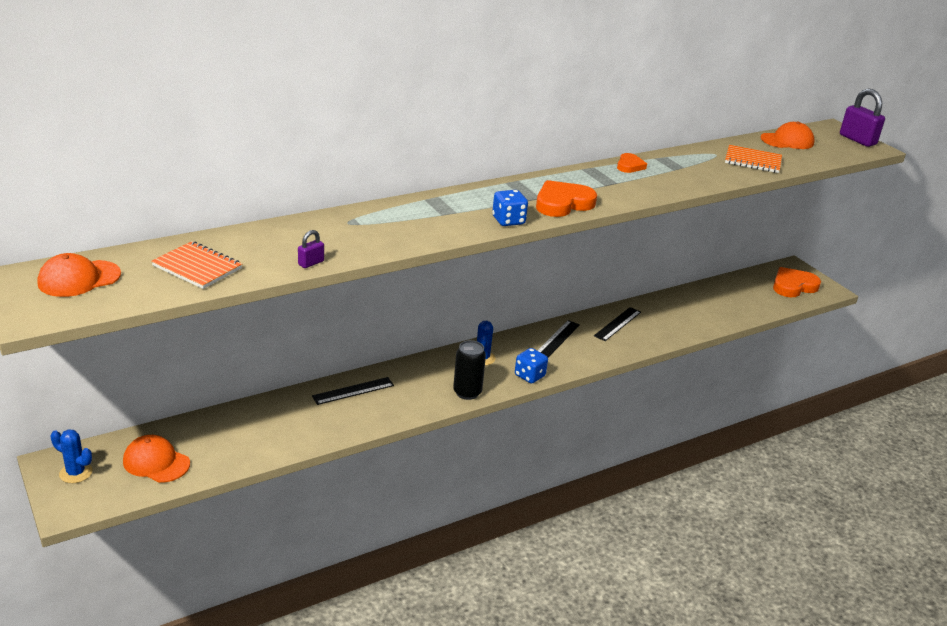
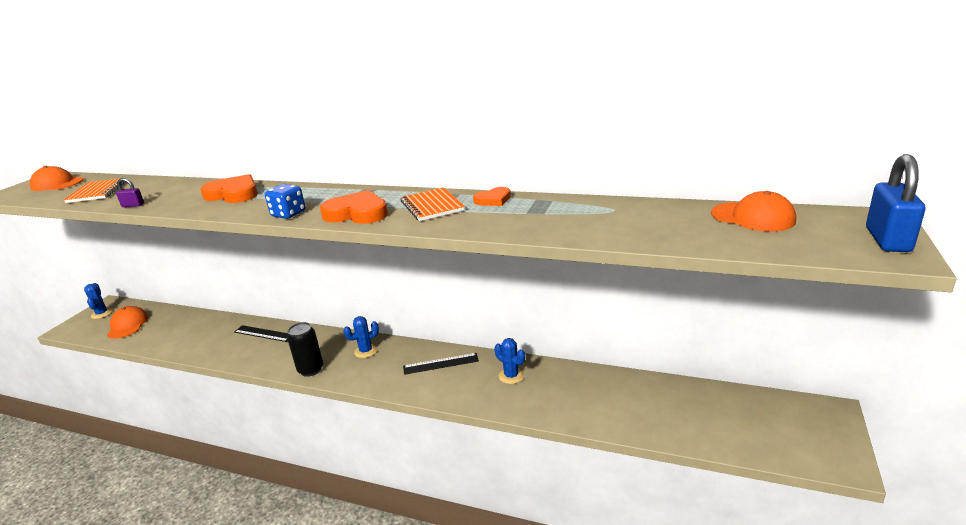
camera: 55 degrees right, 5 degrees down
blue dice [515,348,548,384] -> none
black ruler [594,307,641,341] -> blue cactus [494,338,525,384]
orange notebook [725,145,782,173] -> orange notebook moved to [401,187,465,221]
orange heart [773,267,821,297] -> orange heart moved to [200,174,258,203]
purple padlock [840,89,885,147] -> blue padlock [866,154,926,252]

